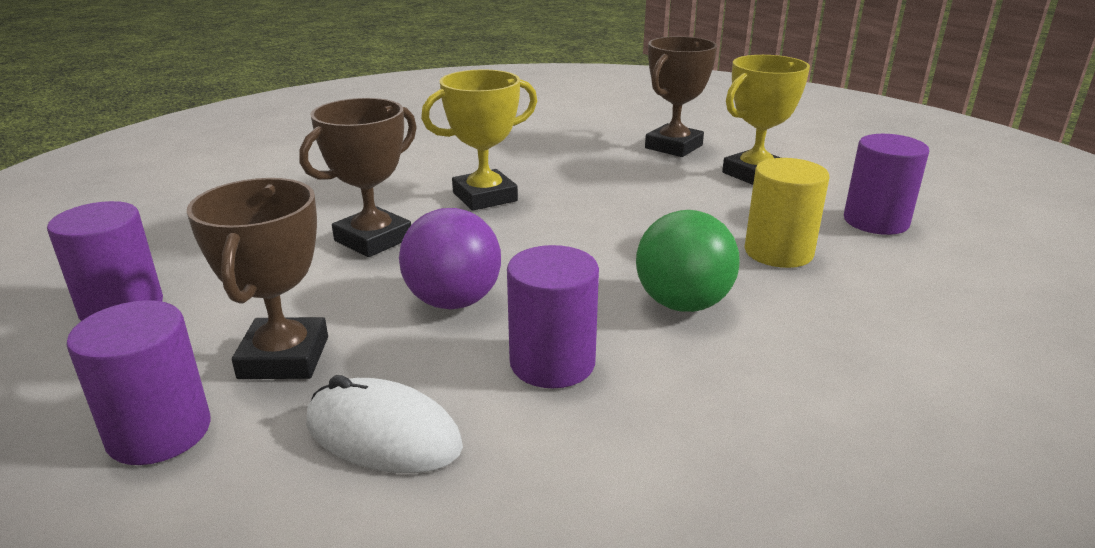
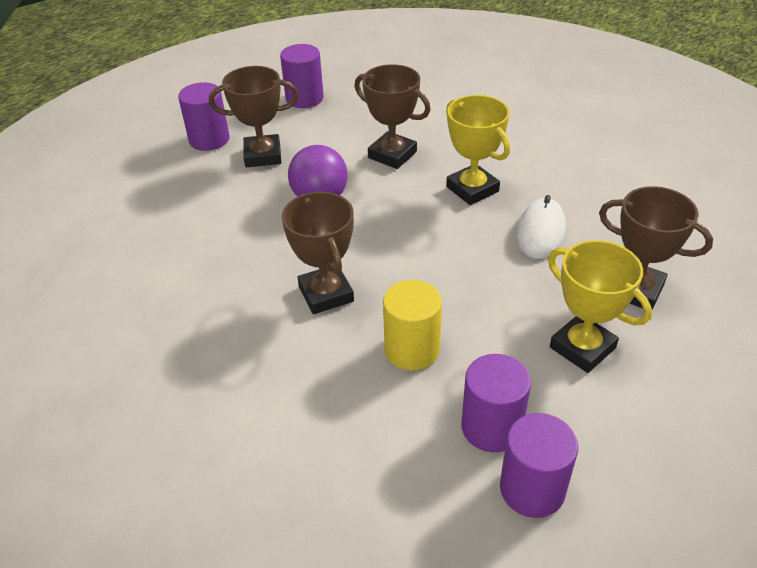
camera: 85 degrees right, 15 degrees up
white mouse [306,375,463,473] -> white mouse moved to [516,195,566,259]
purple cylinder [507,245,599,388] -> purple cylinder moved to [500,413,578,518]
green ball [636,210,740,312] -> brown trophy [282,192,354,314]

